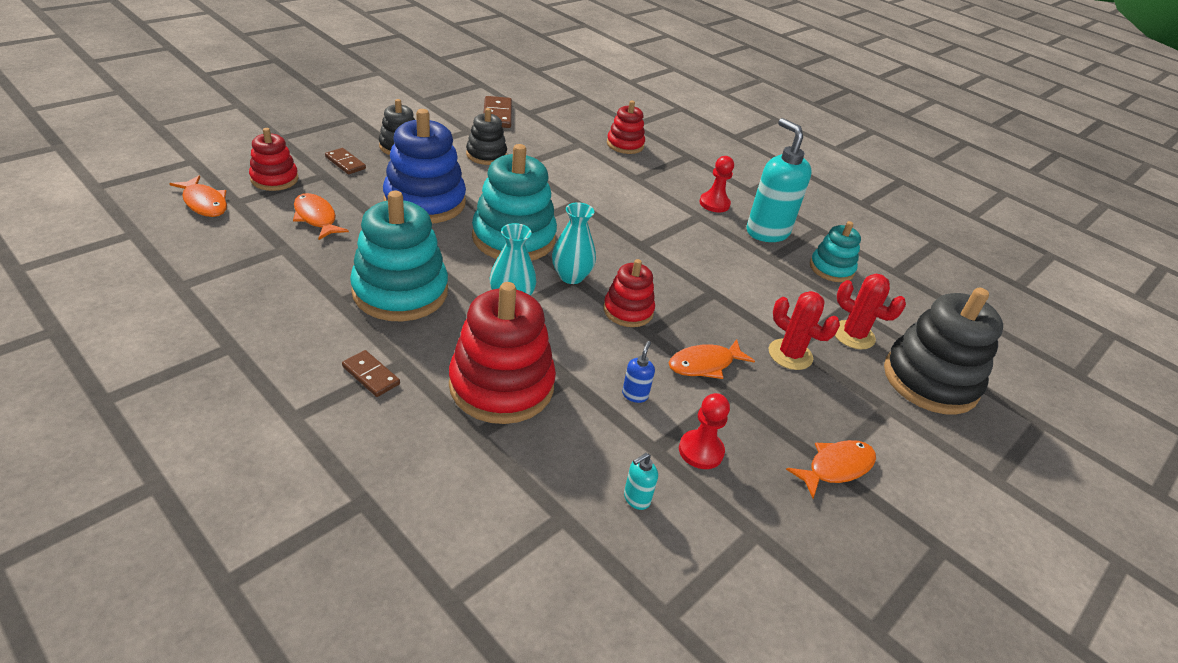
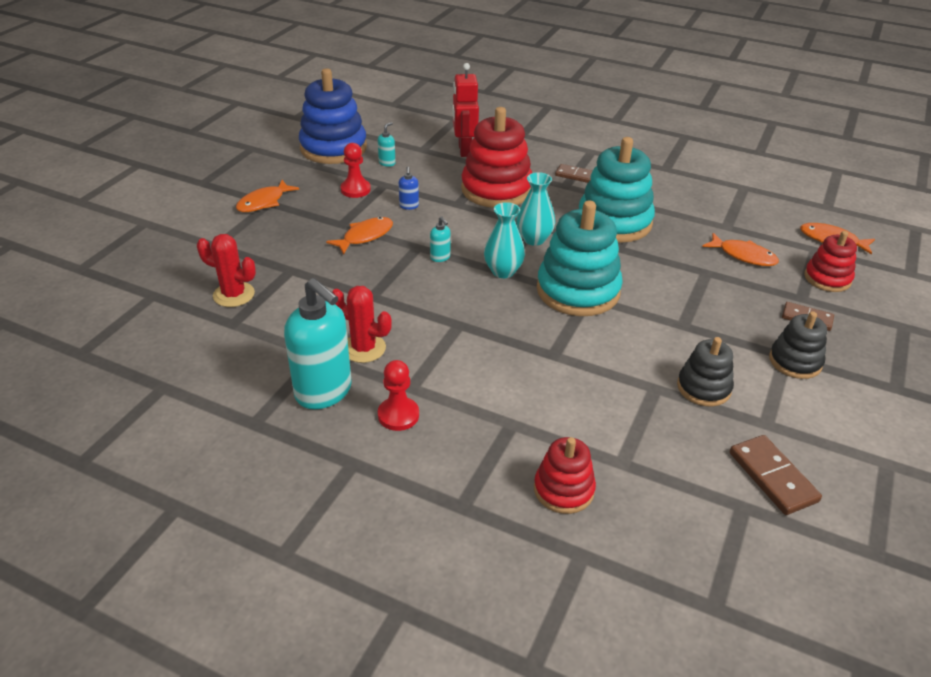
camera: 165 degrees right, 0 degrees up
blue stacking toy [383,109,466,224] -> blue stacking toy moved to [299,68,367,164]
red stacking toy [603,259,655,327] -> turquoise soap dispenser [430,216,451,262]
red cactus [769,291,840,370] -> red cactus moved to [332,286,392,363]
turquoise stacking toy [810,221,861,282] -> none
black stacking toy [884,288,1003,415] -> none
none -> red robot [453,63,479,157]

